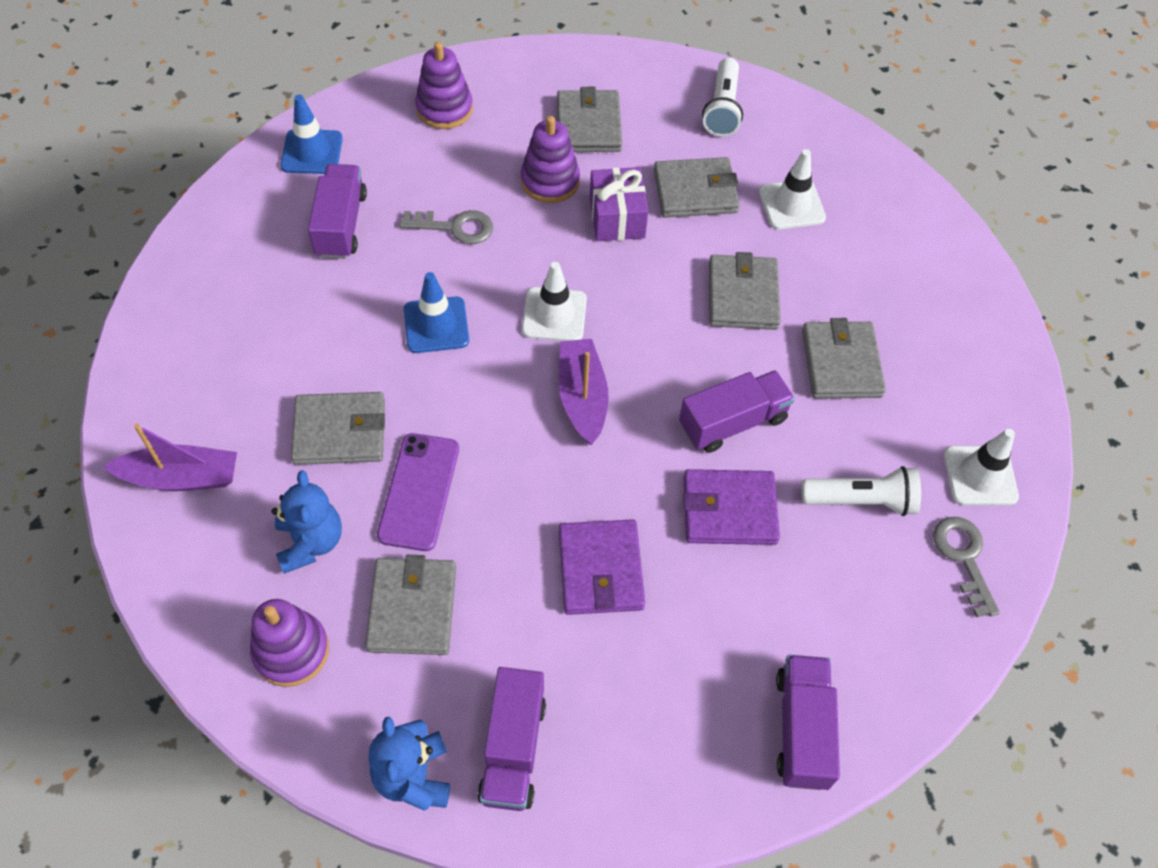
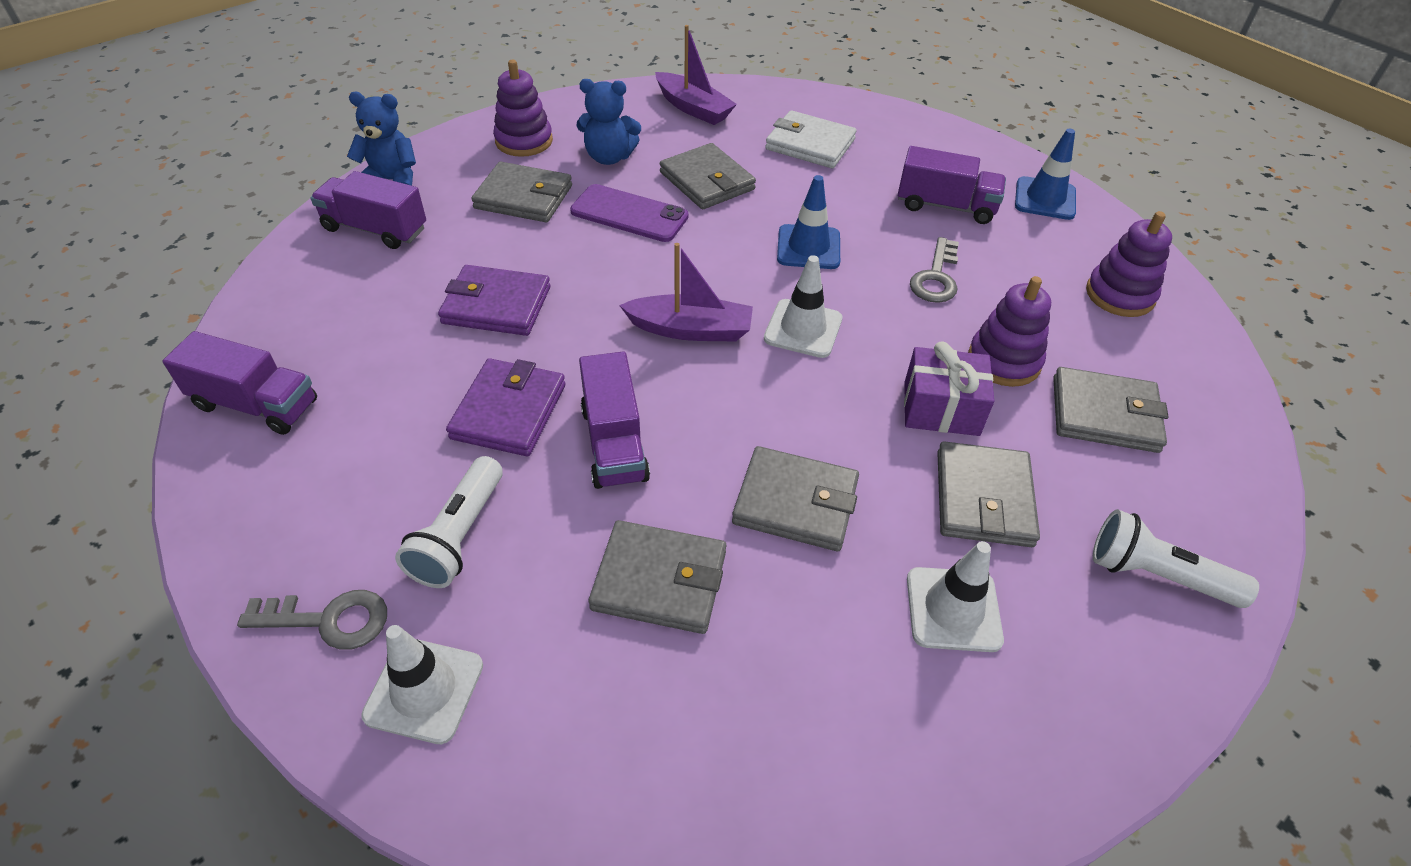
camera: 105 degrees right, 10 degrees down
purple boat [103,424,237,491] -> purple boat turned 60 degrees counterclockwise [655,25,737,125]
grey wallet [291,392,385,465] -> grey wallet turned 45 degrees counterclockwise [660,143,756,209]
none -> white wallet [765,110,857,168]

